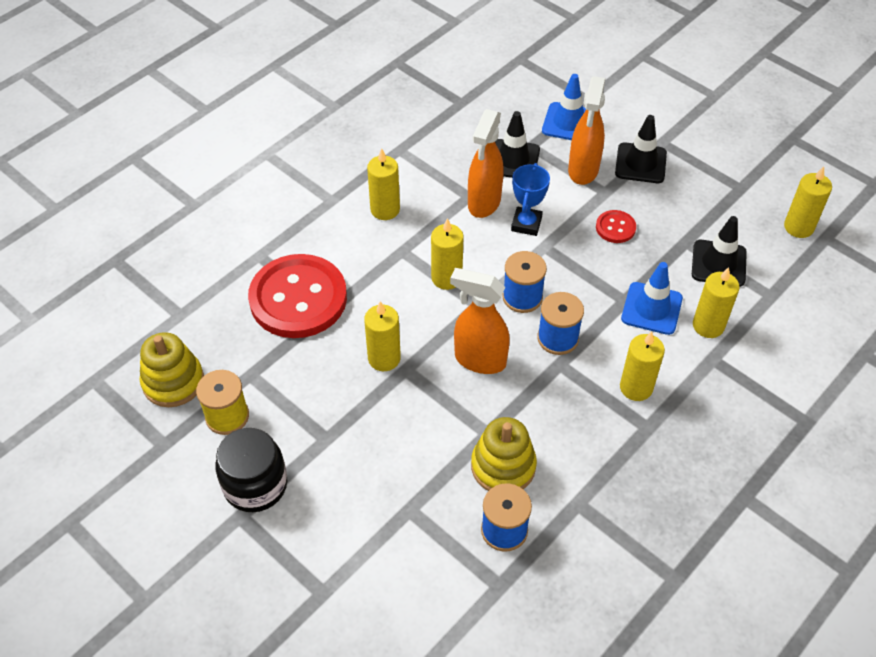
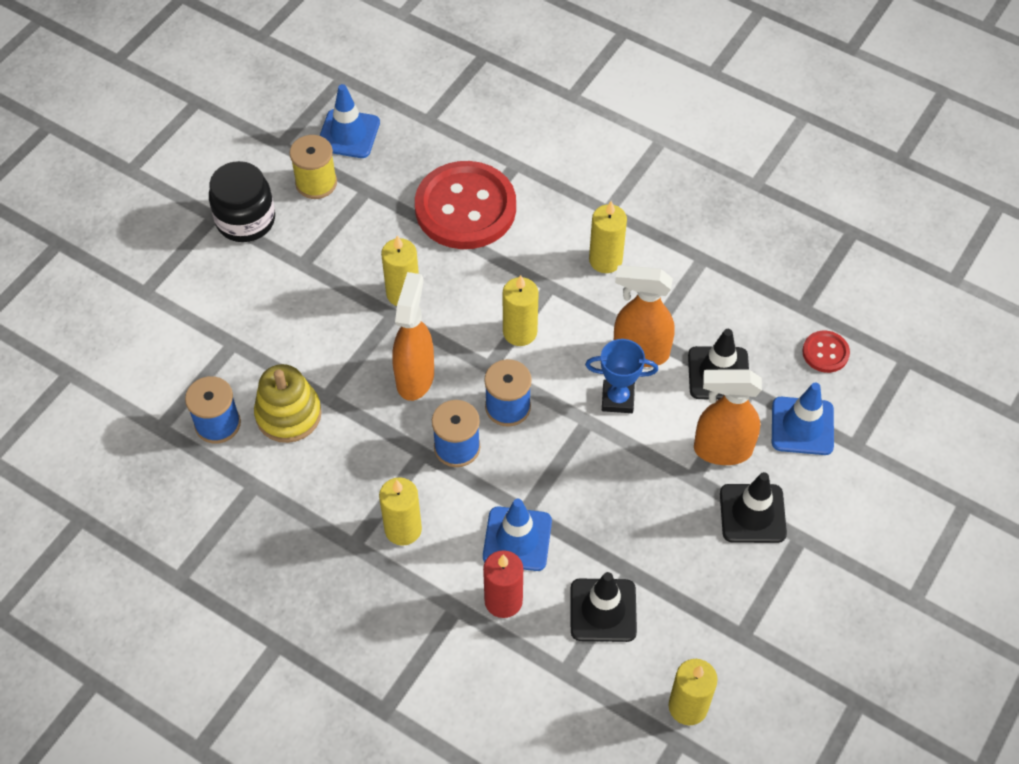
camera: 80 degrees right, 5 degrees up
yellow stacking toy [140,332,204,407] -> blue traffic cone [319,84,380,158]
red button [596,210,636,243] -> red button moved to [802,331,850,373]
yellow candle [693,267,740,338] -> red candle [483,550,523,618]

